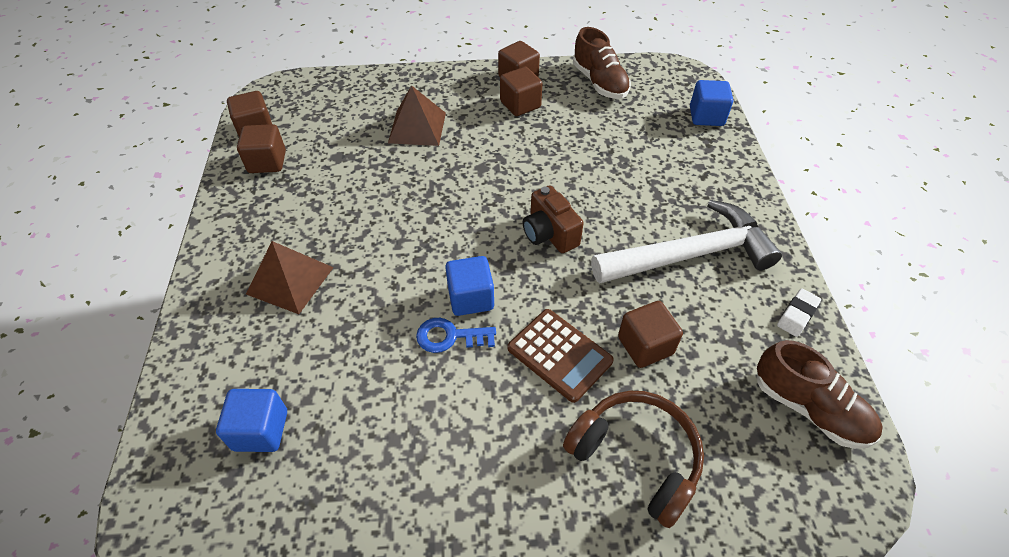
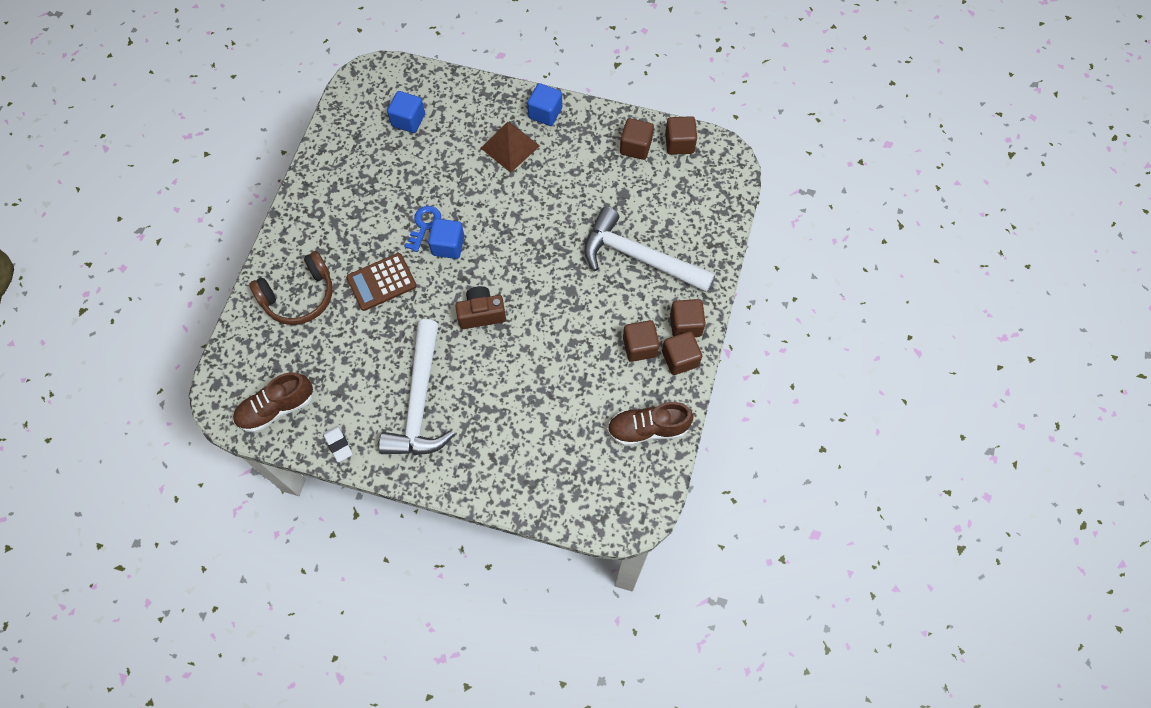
camera: 110 degrees right, 15 degrees up
brown pyramid [388,85,446,146] -> white hammer [584,207,715,292]
brown cube [618,301,683,368] -> brown cube moved to [670,299,706,337]
blue cube [690,80,733,126] -> blue cube moved to [527,83,562,126]

